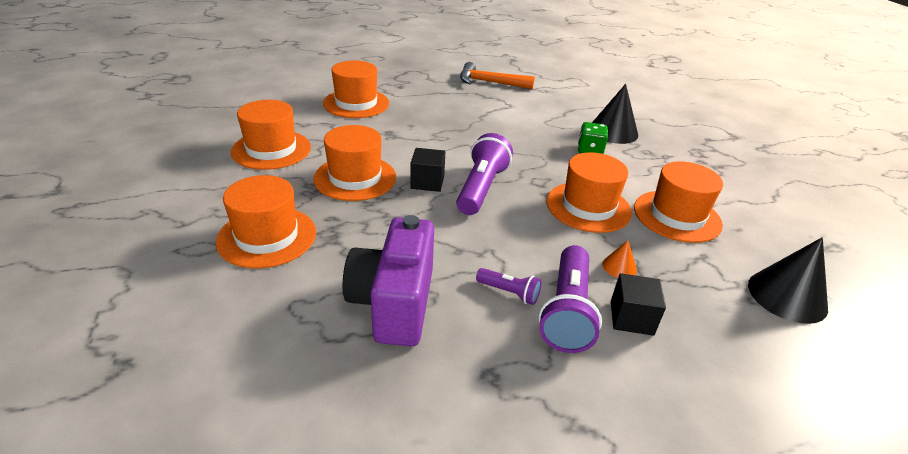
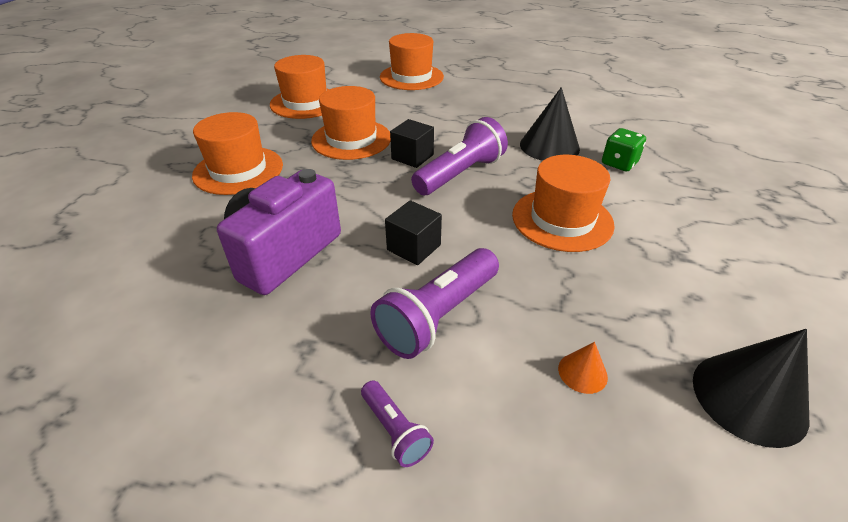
camera: 30 degrees right, 5 degrees up
orange hammer [460,62,535,89] -> none
purple flashlight [476,268,541,305] -> purple flashlight moved to [361,381,434,467]
black cone [592,84,638,144] -> black cone moved to [520,87,580,161]
orange cone [602,240,637,278] -> orange cone moved to [558,342,608,394]
black cube [611,273,666,336] -> black cube moved to [385,200,442,265]
orange hat [634,161,723,243] -> none

